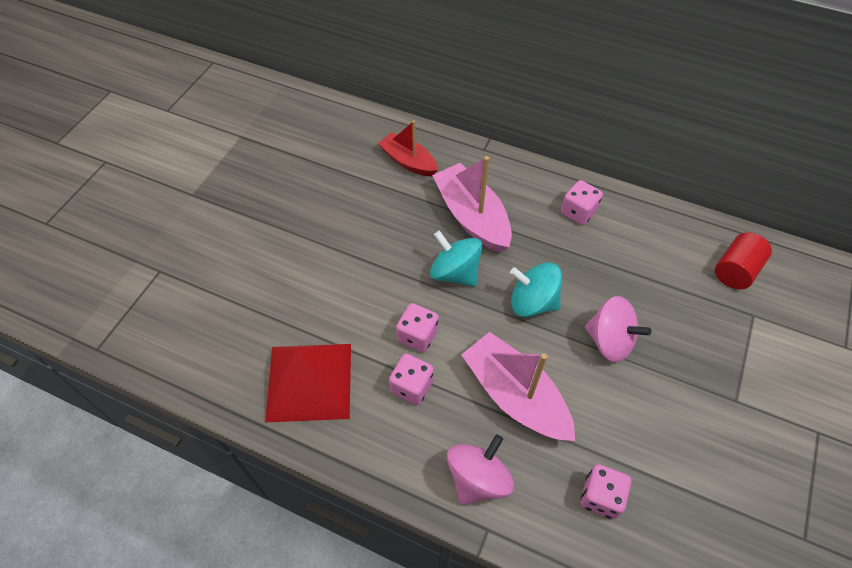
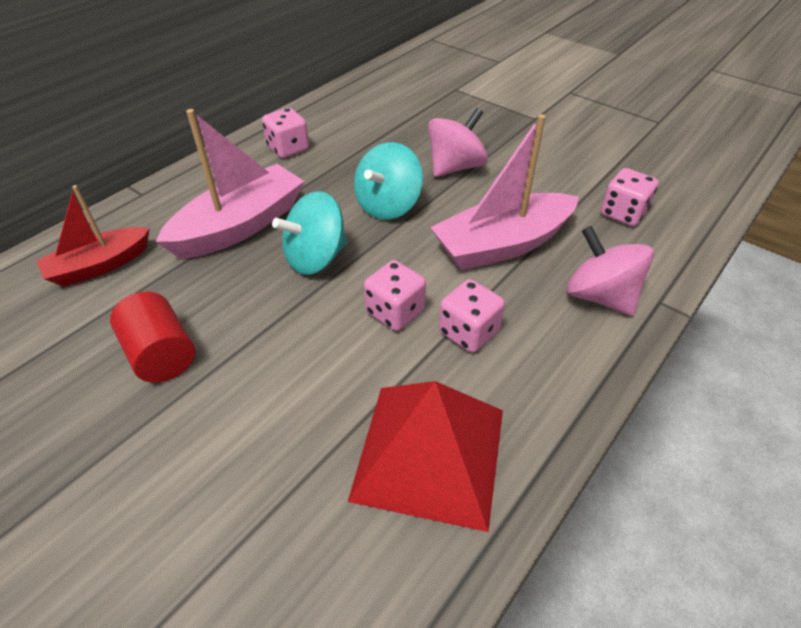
camera: 75 degrees left, 10 degrees down
pink boat [432,156,512,253] -> pink boat turned 150 degrees clockwise [156,109,304,259]
red cylinder [715,232,772,289] -> red cylinder moved to [110,291,195,383]

